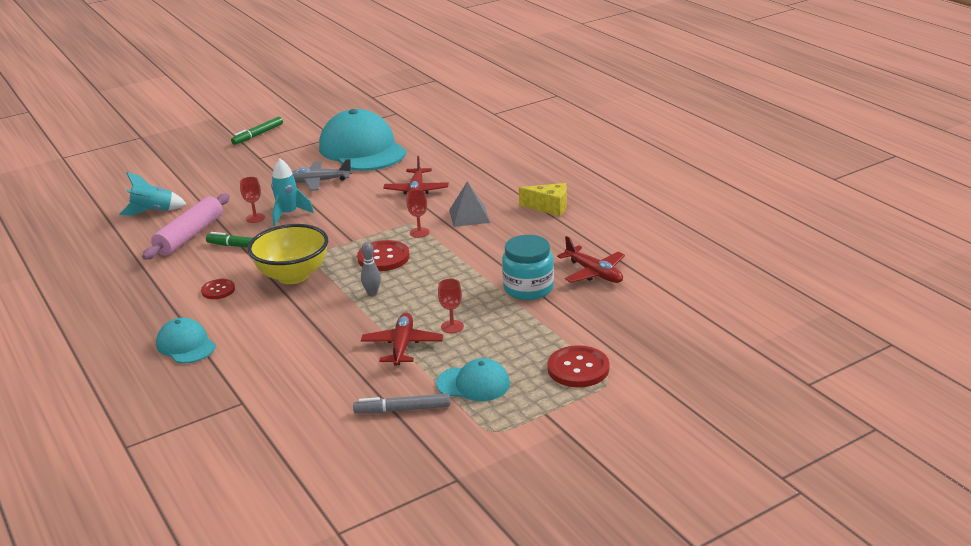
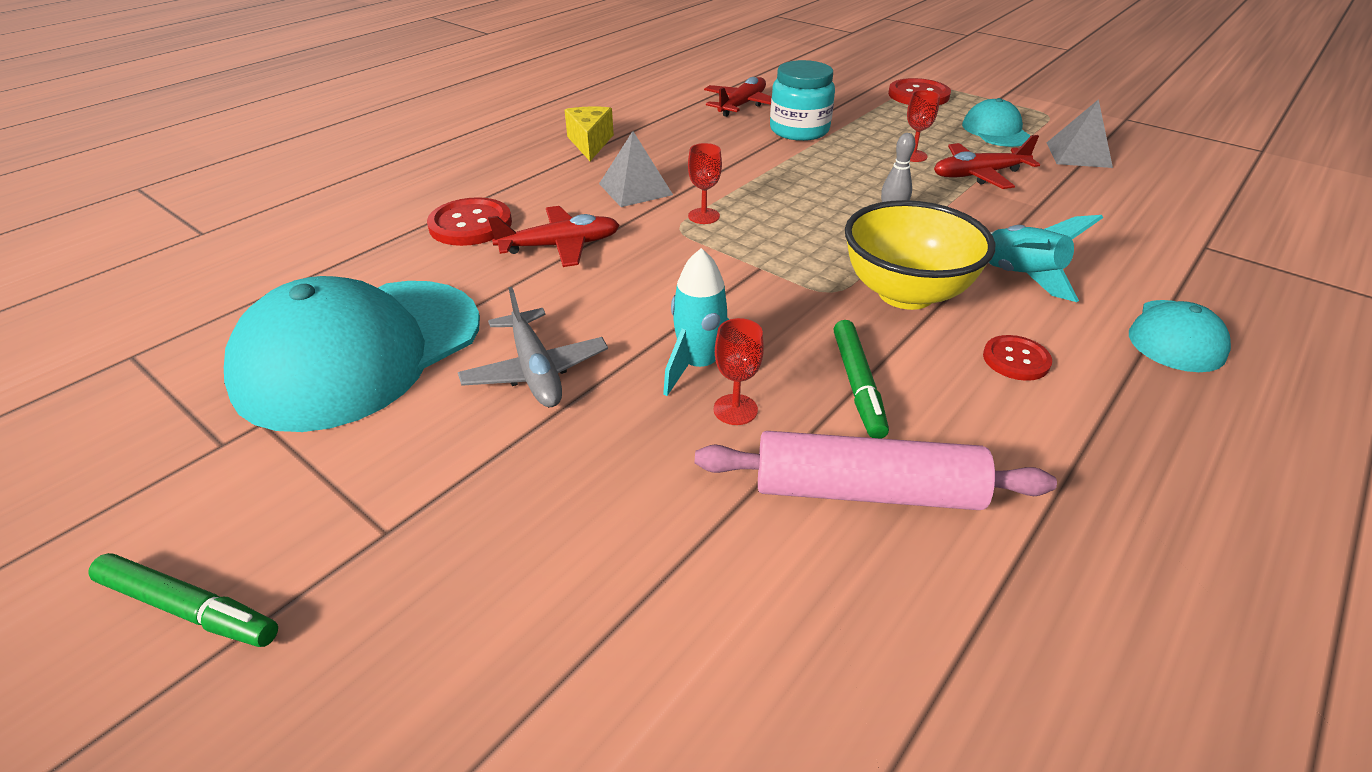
camera: 110 degrees left, 10 degrees up
turquoise rocket [119,172,186,216] -> turquoise rocket moved to [988,215,1103,302]
grey marker [353,393,450,413] -> grey pyramid [1047,99,1113,168]
red button [357,240,410,271] -> red button moved to [427,197,512,246]

